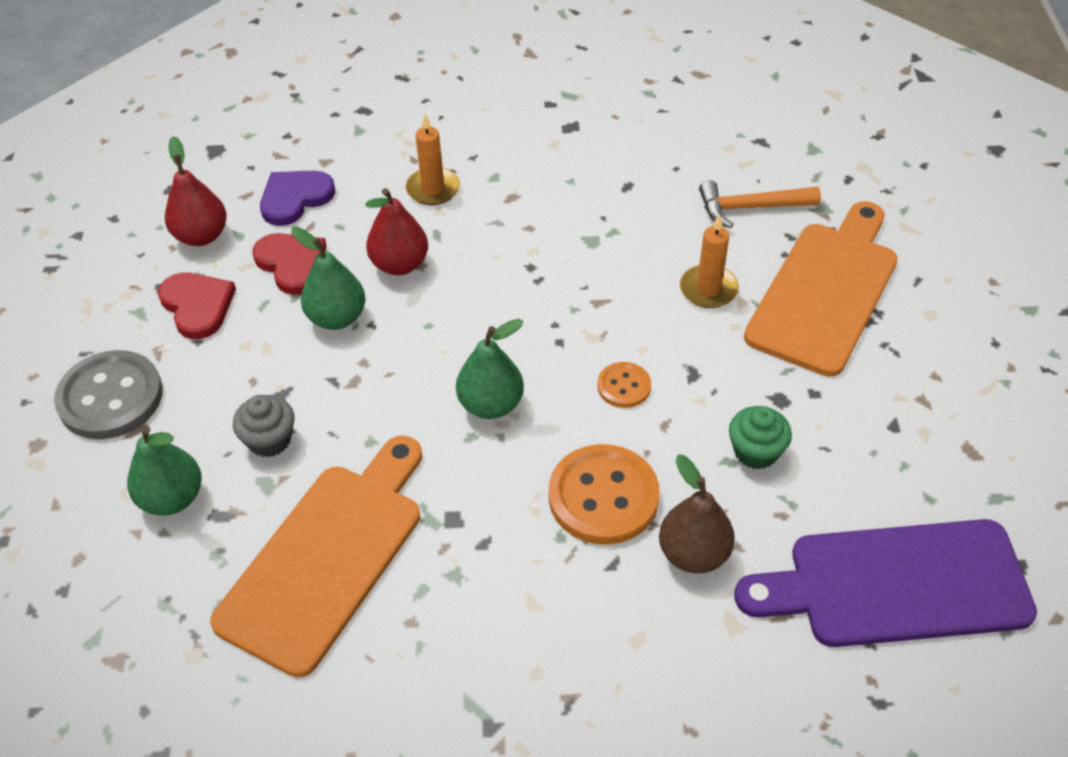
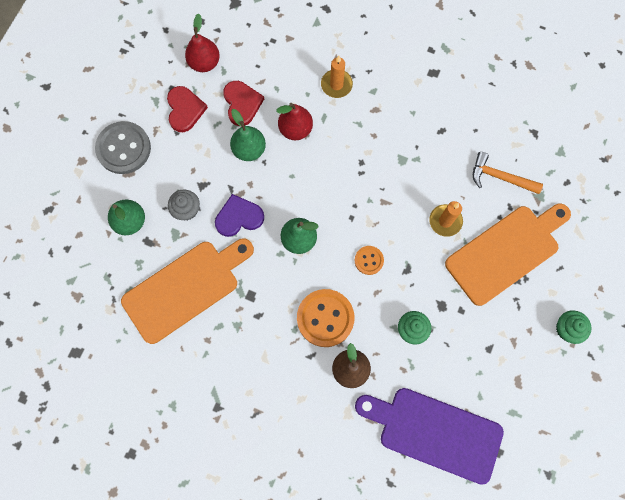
camera: 25 degrees right, 25 degrees up
purple heart [260,171,335,226] -> purple heart moved to [215,194,264,237]
none -> green cupcake [556,310,591,344]

